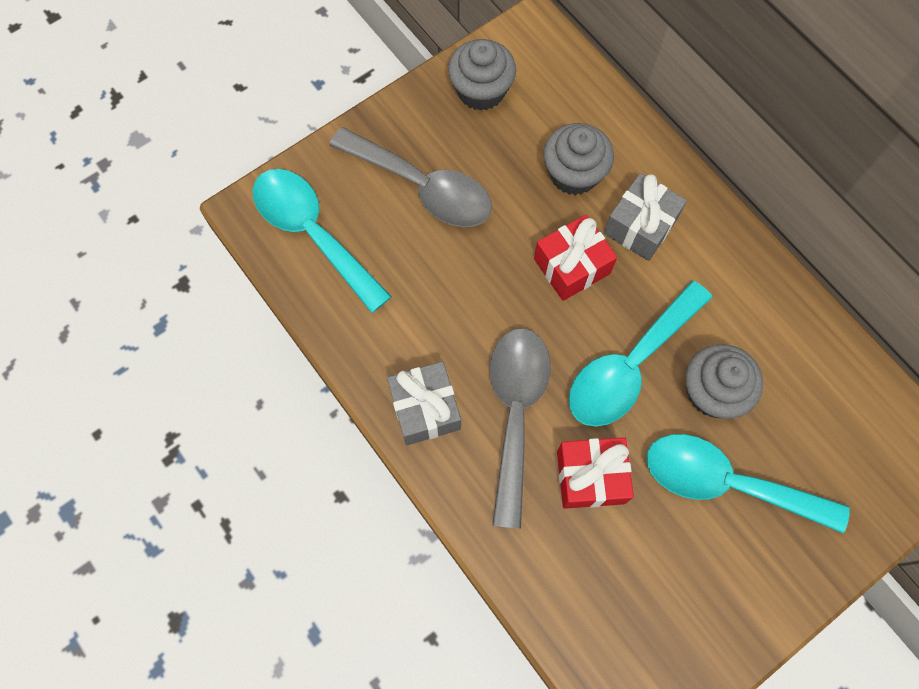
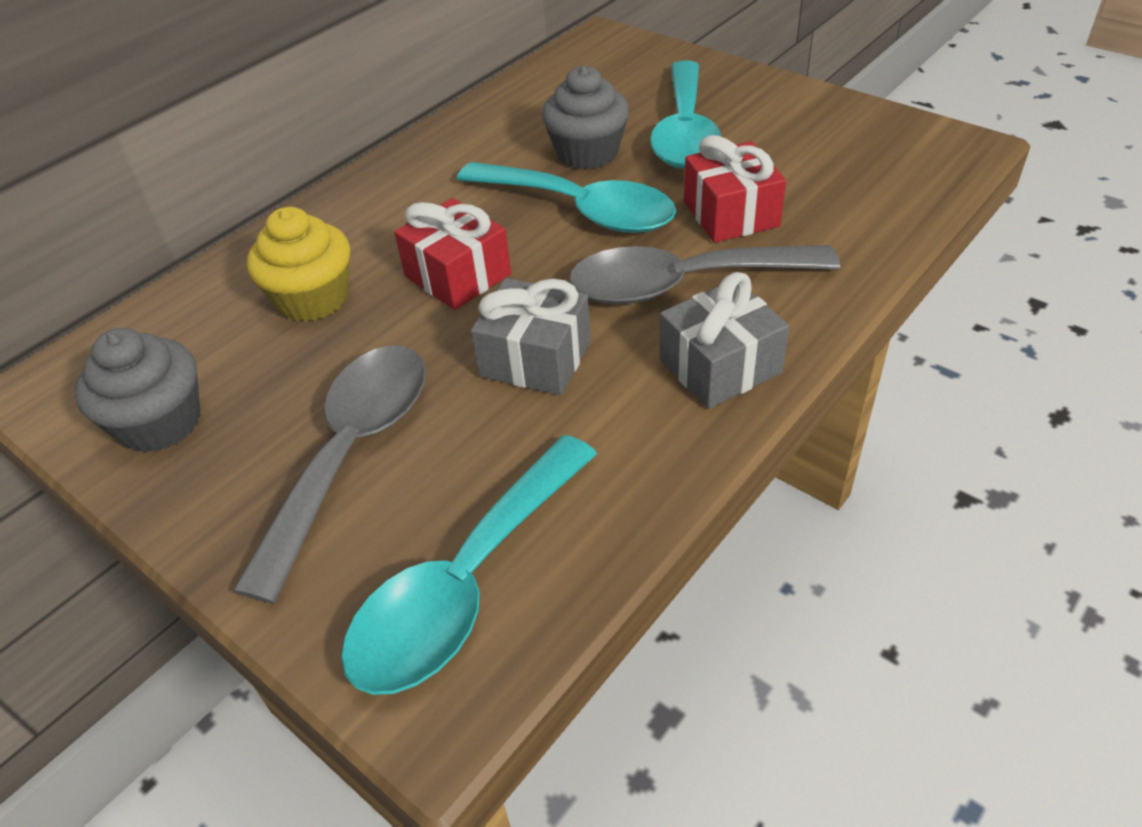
camera: 100 degrees left, 25 degrees down
grey cupcake [544,123,614,195] -> yellow cupcake [247,207,350,322]
grey gift [604,173,687,261] -> grey gift moved to [471,278,591,395]

